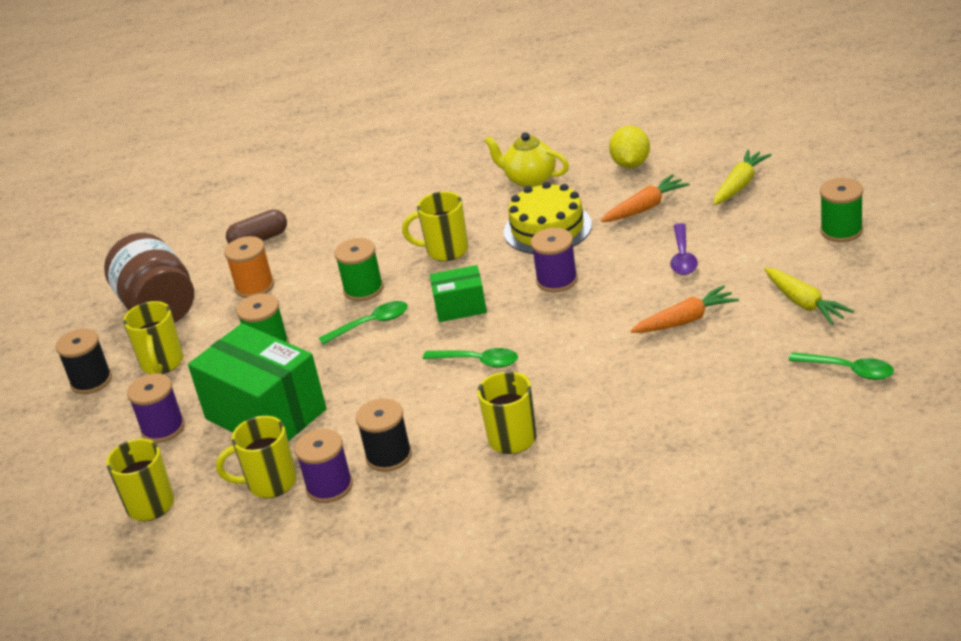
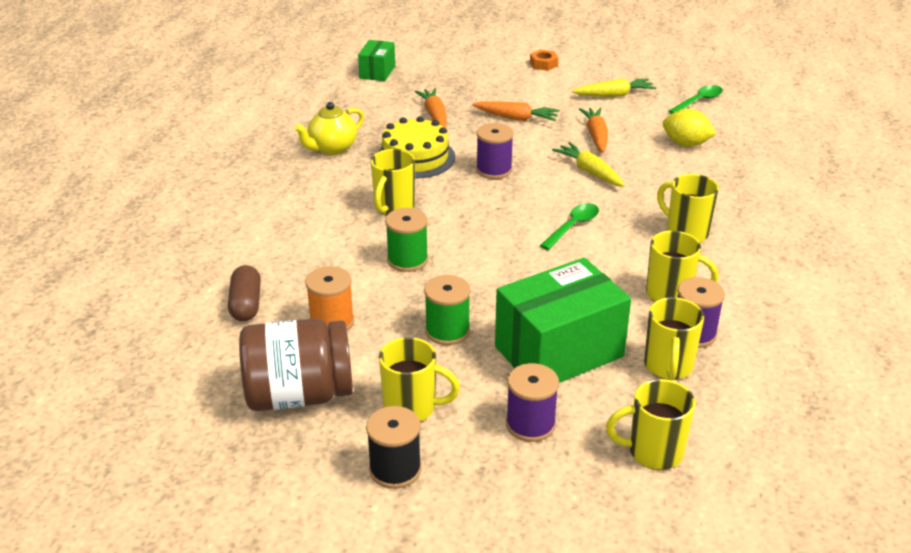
camera: 75 degrees left, 0 degrees up
green spoon [319,301,408,344] -> none
black spool [356,399,412,472] -> yellow mug [646,231,719,302]
green box [430,265,487,322] -> green box moved to [358,40,395,81]
yellow lemon [609,126,650,169] -> yellow lemon moved to [662,109,716,147]
purple spoon [670,223,698,275] -> orange carrot [472,101,560,121]
yellow carrot [713,149,772,205] -> yellow carrot moved to [552,142,625,187]
green spool [820,178,863,242] -> orange nut [530,50,559,71]

